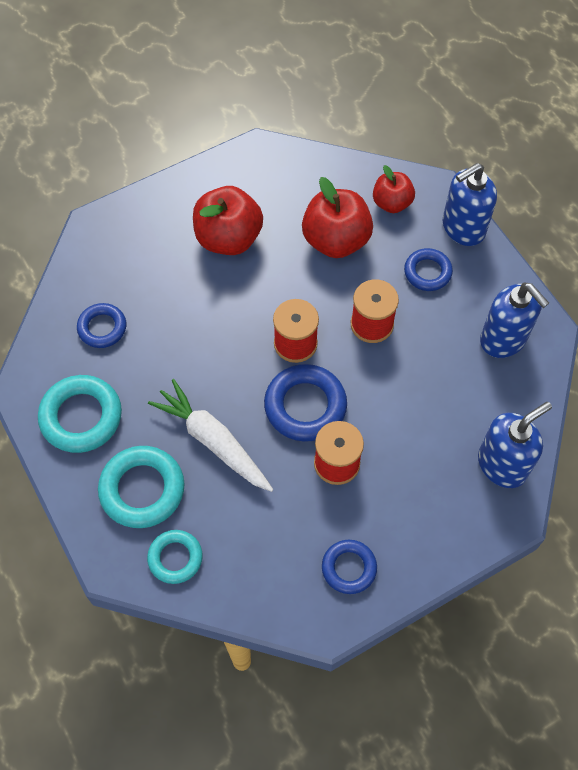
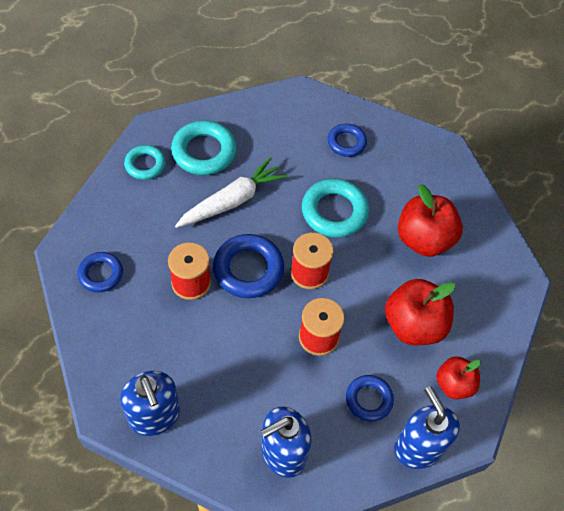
camera: 95 degrees right, 5 degrees down
turquoise ring [38,375,122,453] -> turquoise ring moved to [302,179,369,238]

